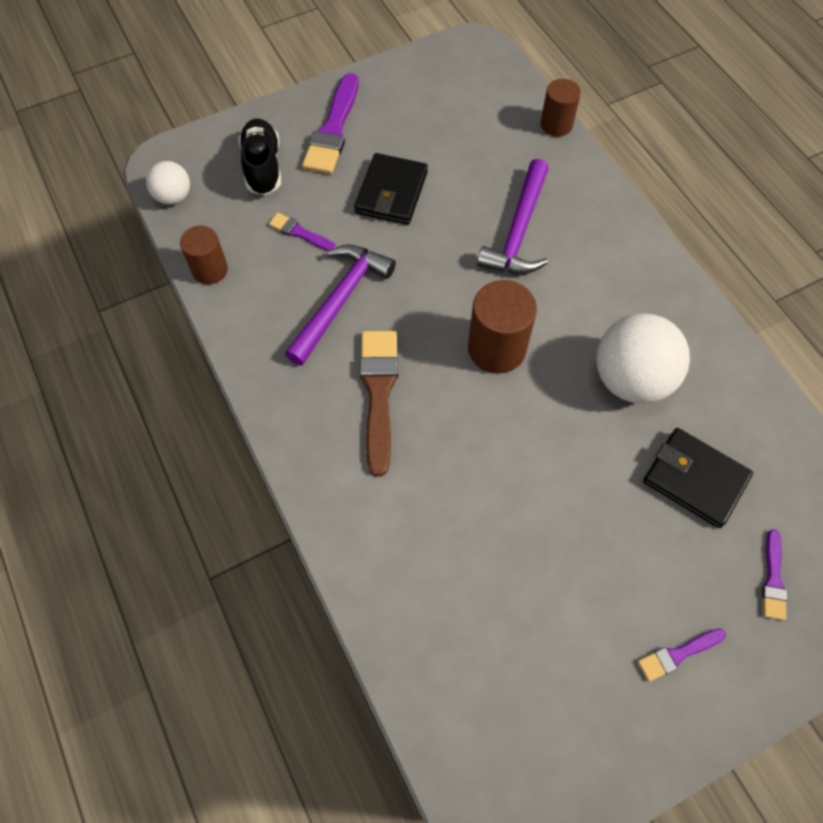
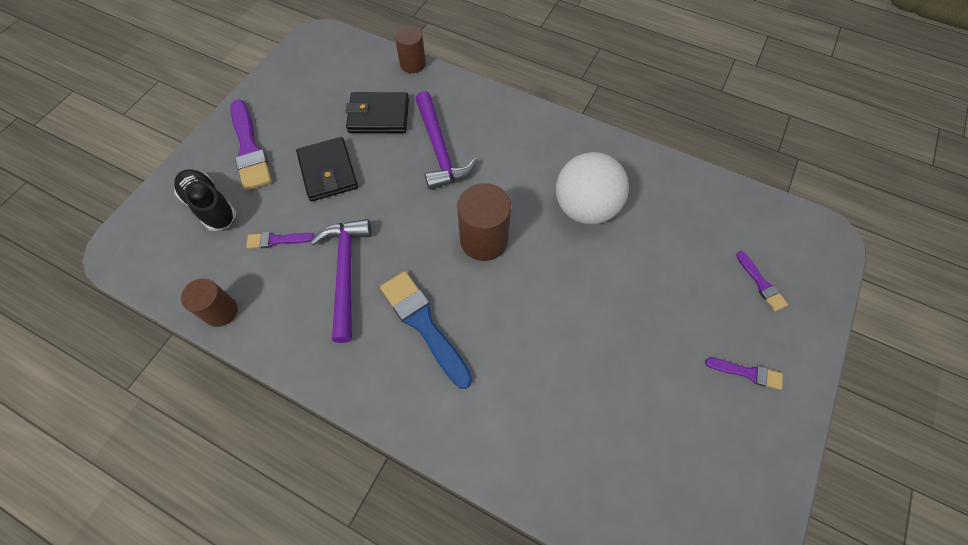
camera: 35 degrees left, 0 degrees up
white ball [146,161,190,205] -> none
brown brush [360,331,398,477] -> blue brush [380,271,472,389]
purple brush [638,628,726,682] -> purple brush turned 105 degrees counterclockwise [705,358,783,390]
black wallet [643,428,753,528] -> black wallet moved to [345,92,409,133]

